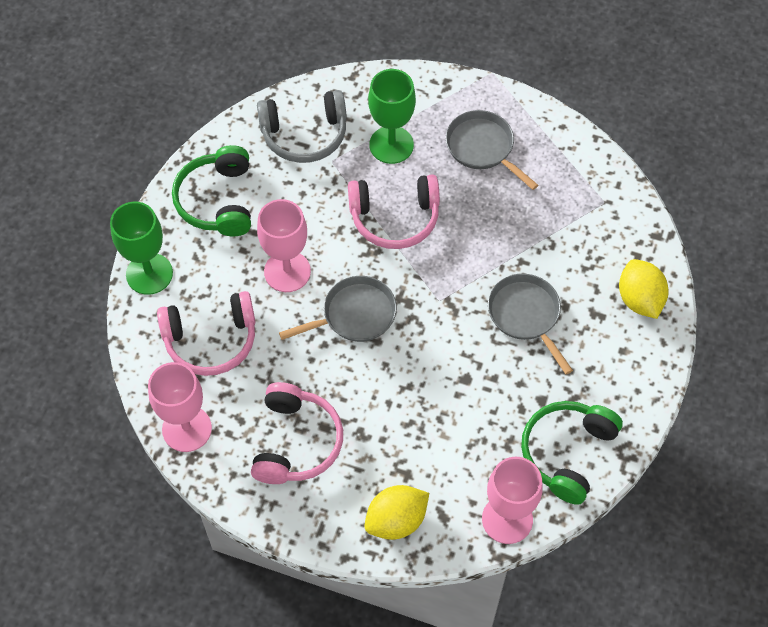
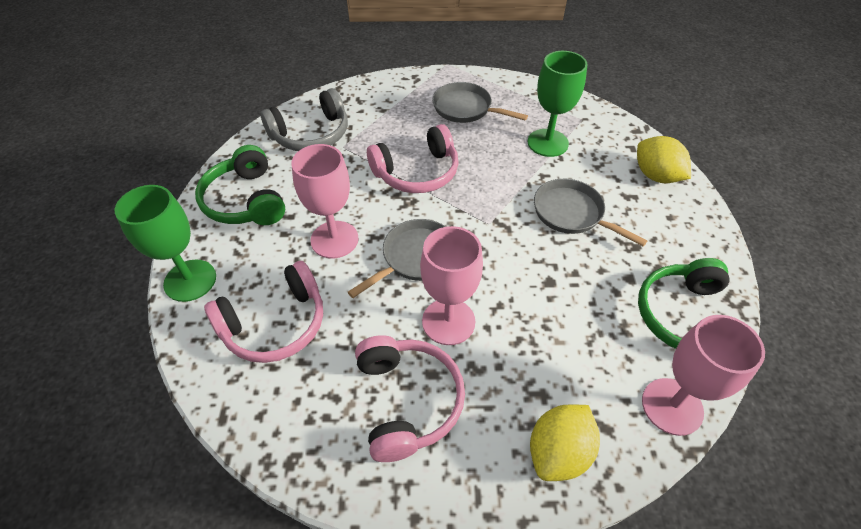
camera: 20 degrees left, 10 degrees down
pink goblet [148,362,212,452] -> pink goblet moved to [420,226,483,345]
green goblet [368,69,416,164] -> green goblet moved to [528,51,588,157]

